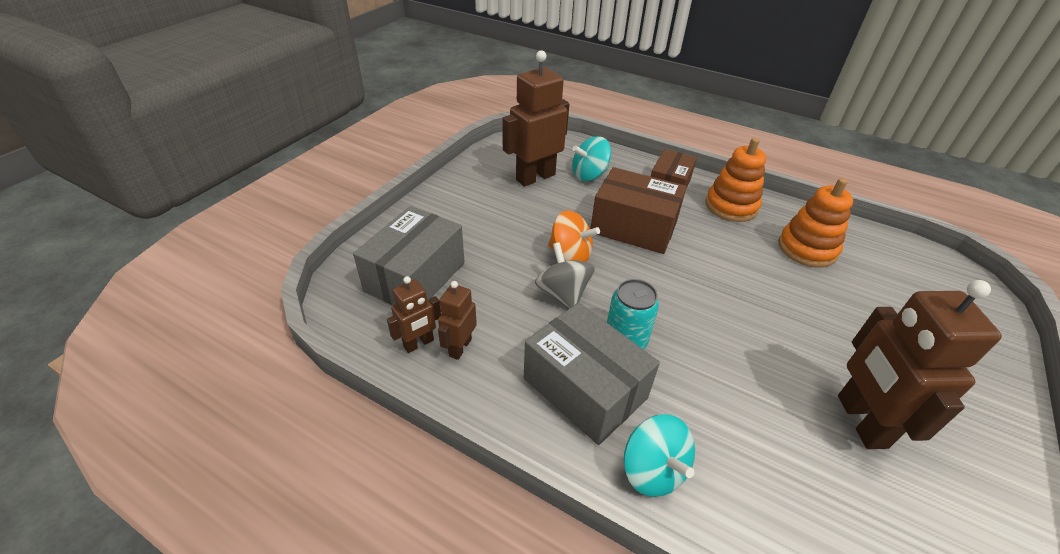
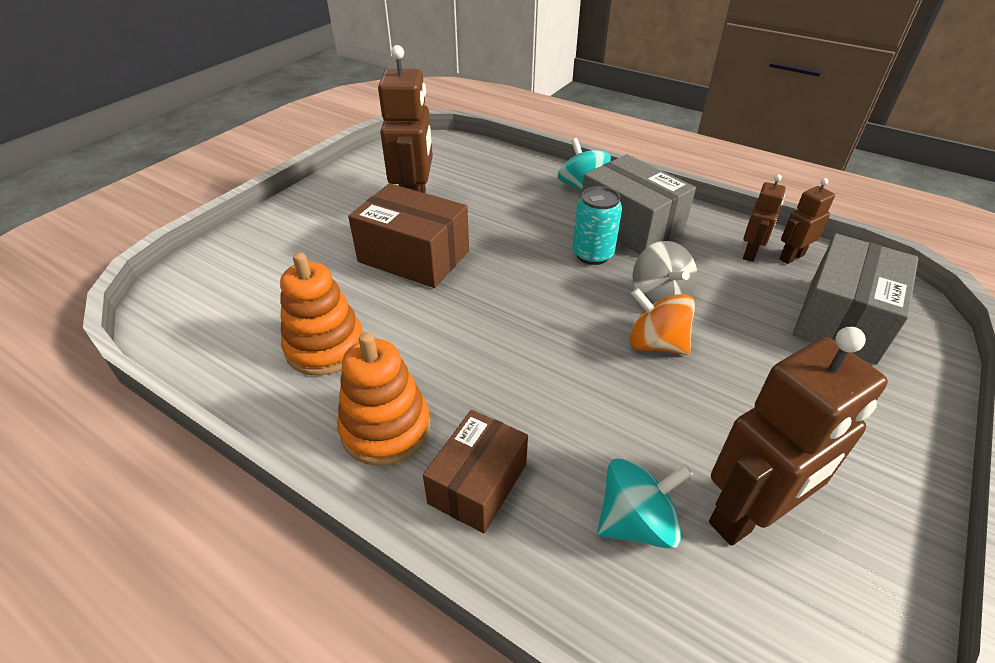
camera: 175 degrees left, 0 degrees up
brown box [591,167,687,254] -> brown box moved to [348,183,469,288]

